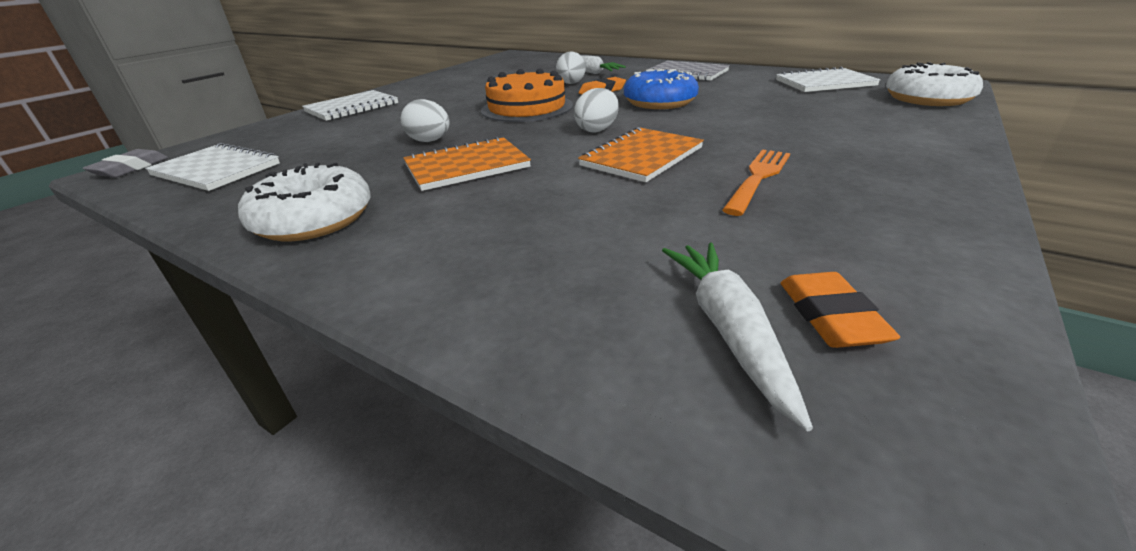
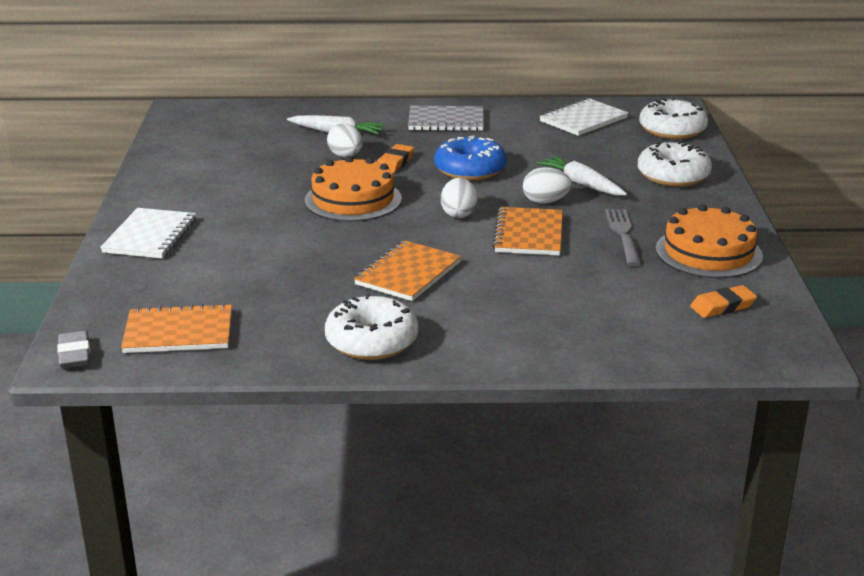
camera: 35 degrees left, 5 degrees down
white notebook [145,143,280,191] -> orange notebook [121,303,232,353]
white egg [401,99,450,142] -> white egg moved to [523,167,571,204]
white carrot [662,243,813,431] -> white carrot moved to [537,156,627,195]
orange fork [722,149,790,216] -> grey fork [605,209,641,266]
orange eraser [781,272,900,348] -> orange eraser turned 75 degrees counterclockwise [690,285,757,318]
none -> white donut [638,141,712,187]
none -> orange cake [656,204,763,278]

